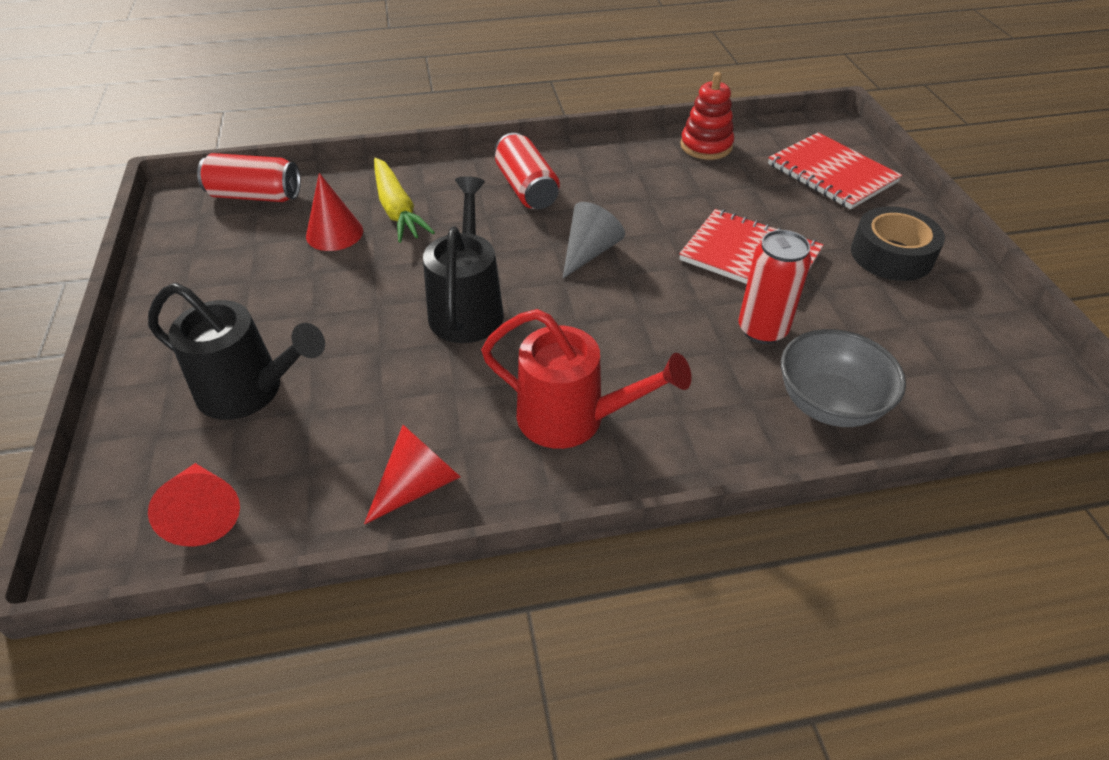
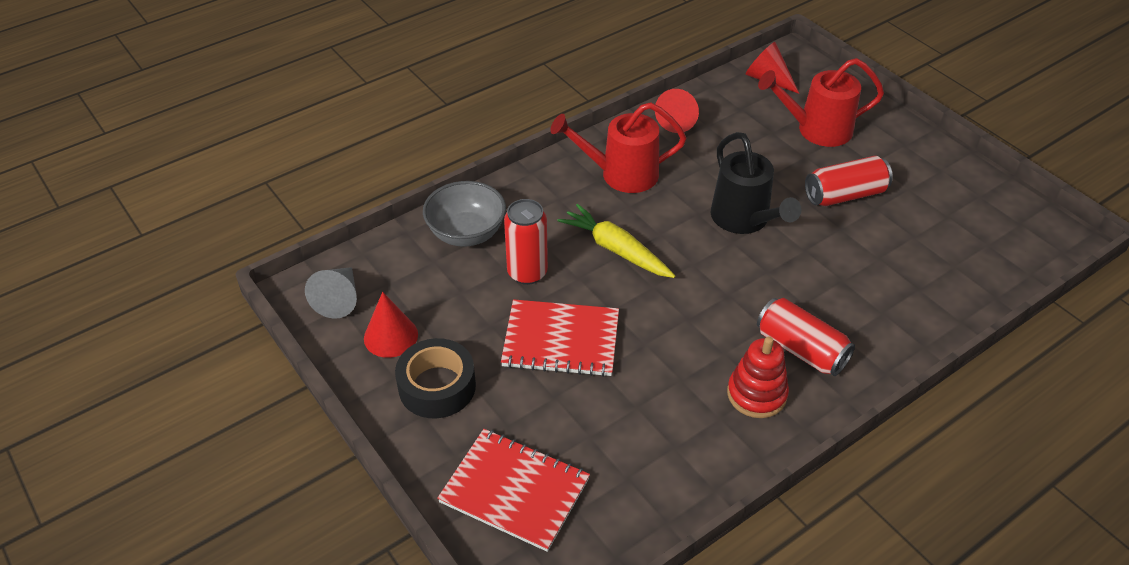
camera: 155 degrees right, 0 degrees up
black watering can [148,283,325,420] -> red watering can [758,58,884,147]
red can [197,153,301,202] -> red can moved to [805,156,893,206]
red cone [306,173,363,251] -> red cone moved to [364,292,418,358]
yellow carrot [374,158,435,243] -> yellow carrot moved to [557,204,675,278]
grey cone [563,202,625,278] -> grey cone moved to [305,267,357,319]
red stacking toy [680,72,734,160] -> red stacking toy moved to [727,336,789,418]

